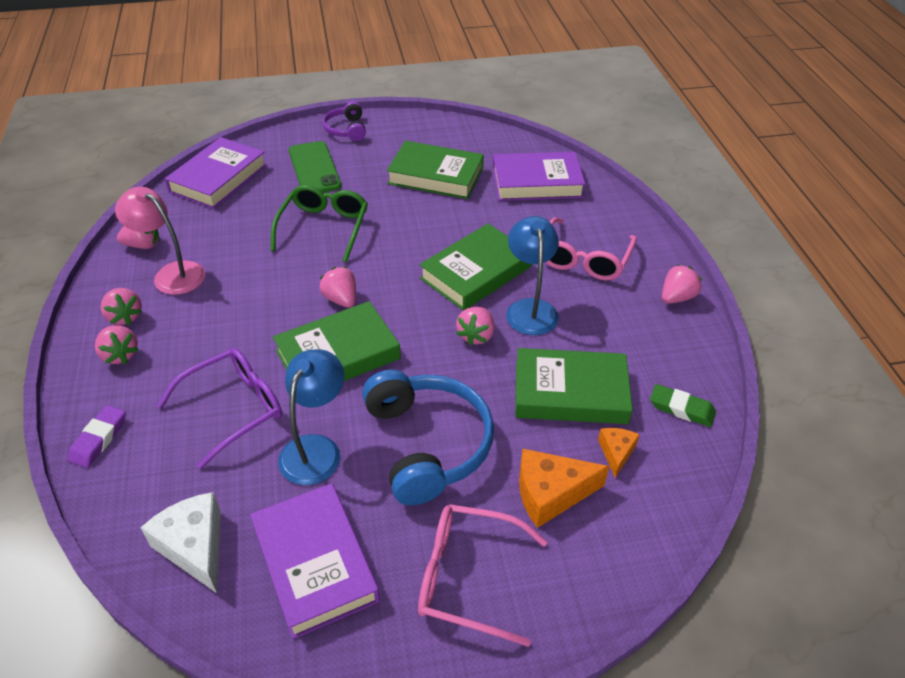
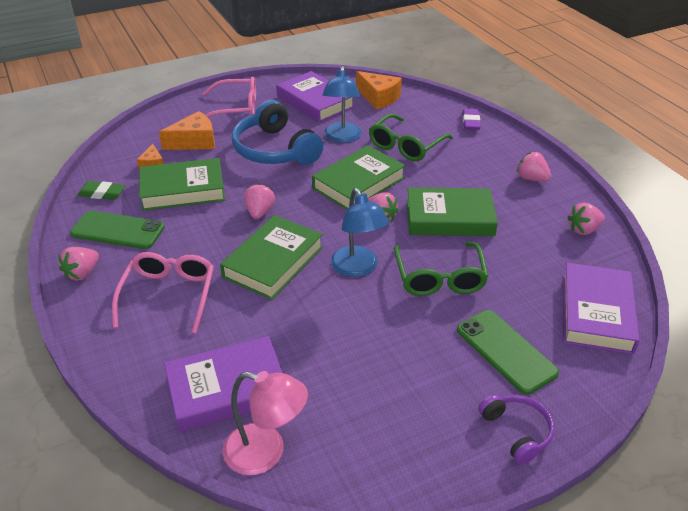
camera: 165 degrees right, 5 degrees down
pink strawberry [95,325,138,364] -> none
pink lamp [115,187,206,295] -> pink lamp moved to [223,371,308,475]
white cheese [140,492,221,593] -> orange cheese [356,71,402,110]
purple glasses [157,348,282,469] -> green glasses [369,114,453,161]
green book [387,141,484,199] -> green book moved to [407,187,498,236]
blue lamp [506,216,559,335] -> blue lamp moved to [331,188,389,277]
none -> green phone [70,210,165,249]

